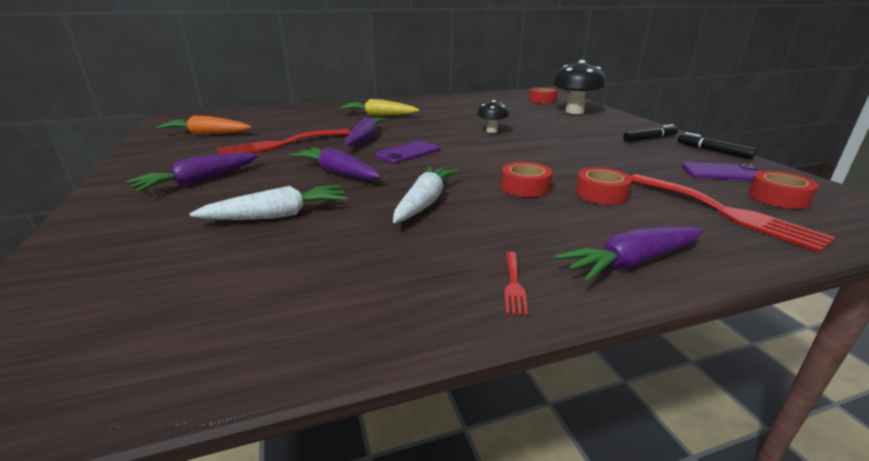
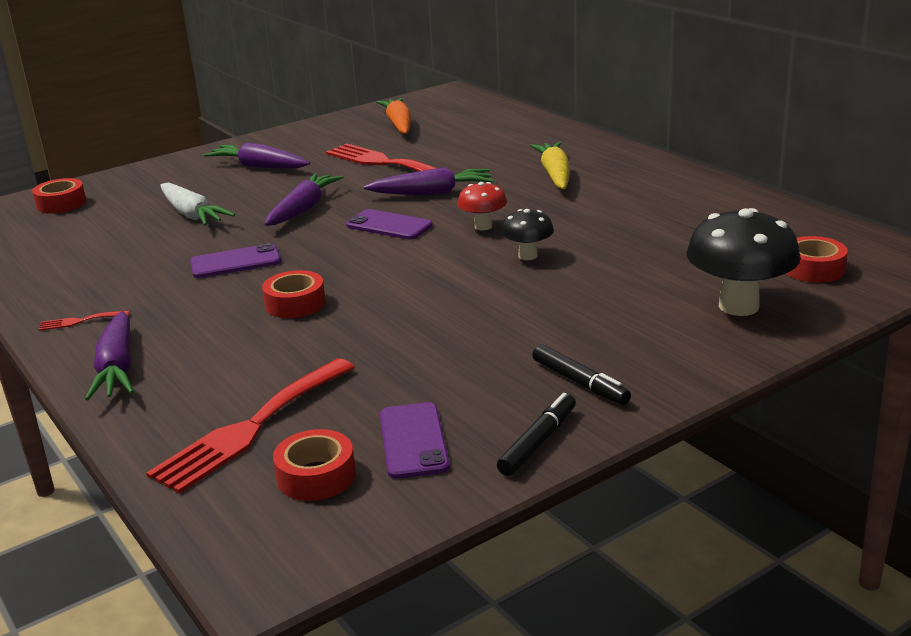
camera: 75 degrees right, 0 degrees up
white carrot [393,166,458,223] -> purple phone [190,243,281,278]
purple carrot [554,226,703,282] -> purple carrot turned 150 degrees counterclockwise [85,311,134,401]
red tape [575,167,632,205] -> red tape moved to [32,178,86,214]
none -> red mushroom [458,182,507,231]

